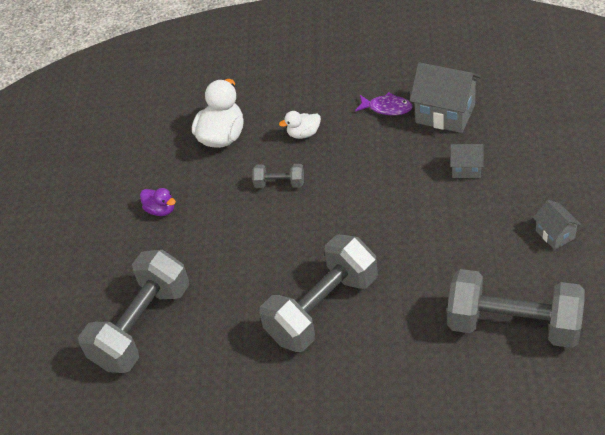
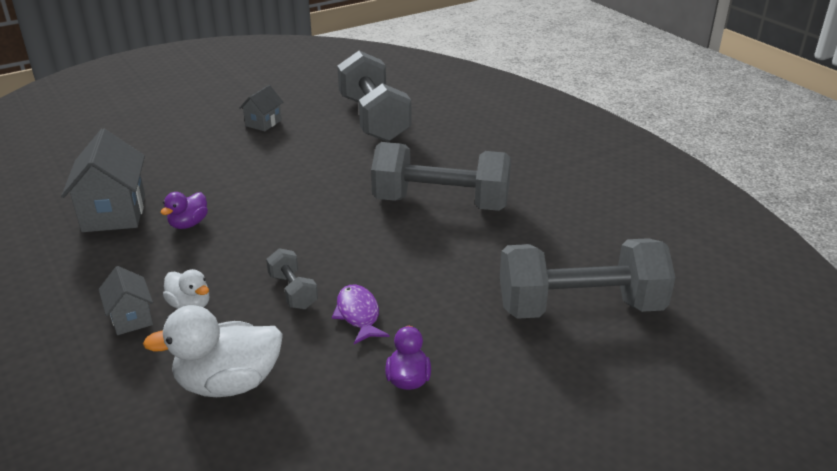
camera: 130 degrees left, 15 degrees down
purple fish [355,92,413,115] -> purple fish moved to [332,285,389,344]
grey house [450,144,484,178] -> grey house moved to [99,266,153,335]
none -> purple duck [161,192,208,229]

